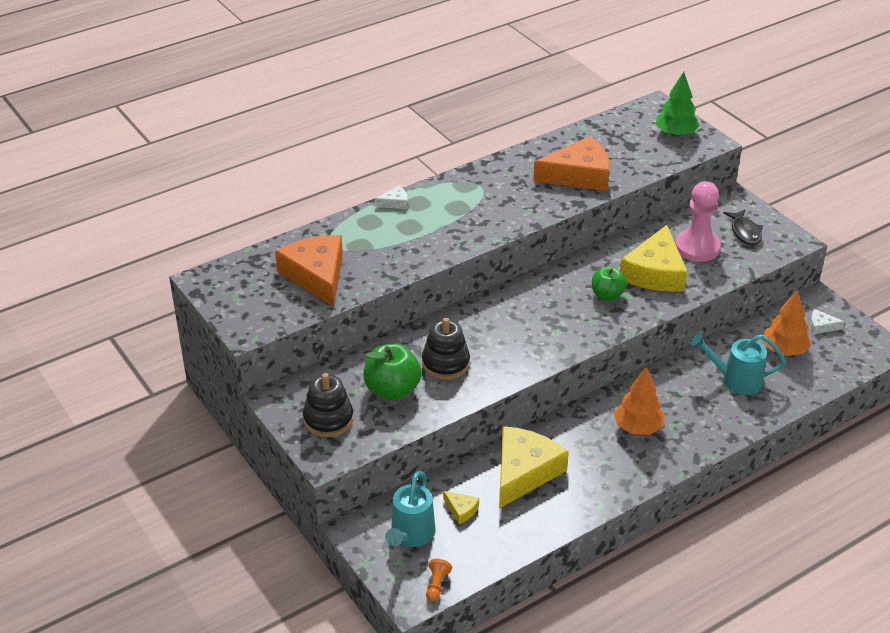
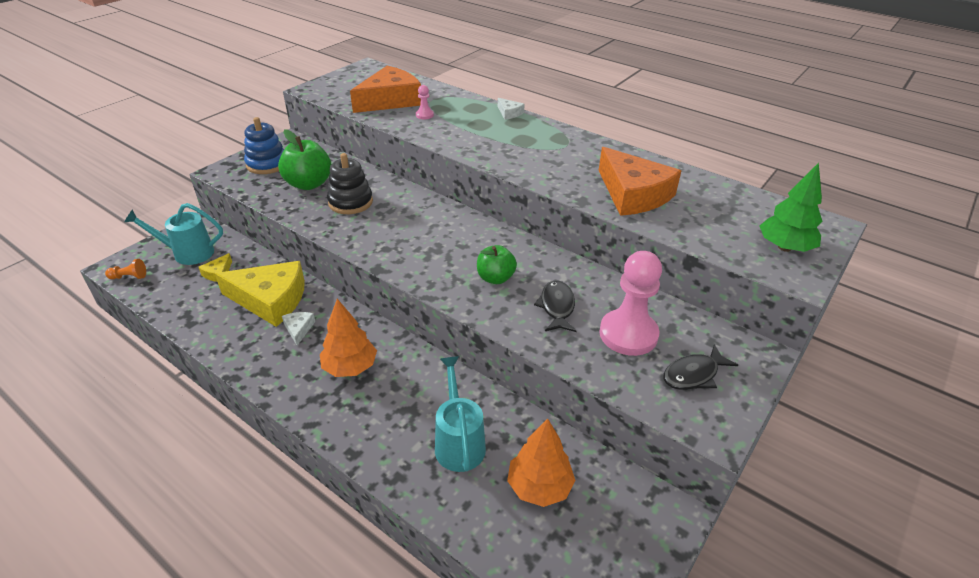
camera: 70 degrees right, 0 degrees up
black stacking toy [303,373,354,437] -> blue stacking toy [244,117,284,174]
yellow cheese [620,225,688,292] -> black fish [534,280,576,332]
white cheese [810,309,845,335] -> white cheese moved to [282,312,315,346]
none -> pink pawn [416,85,434,119]

